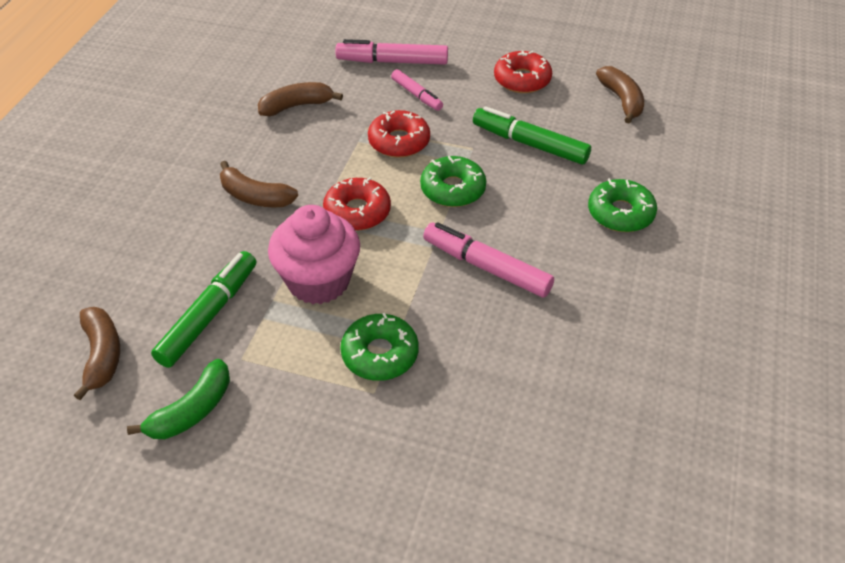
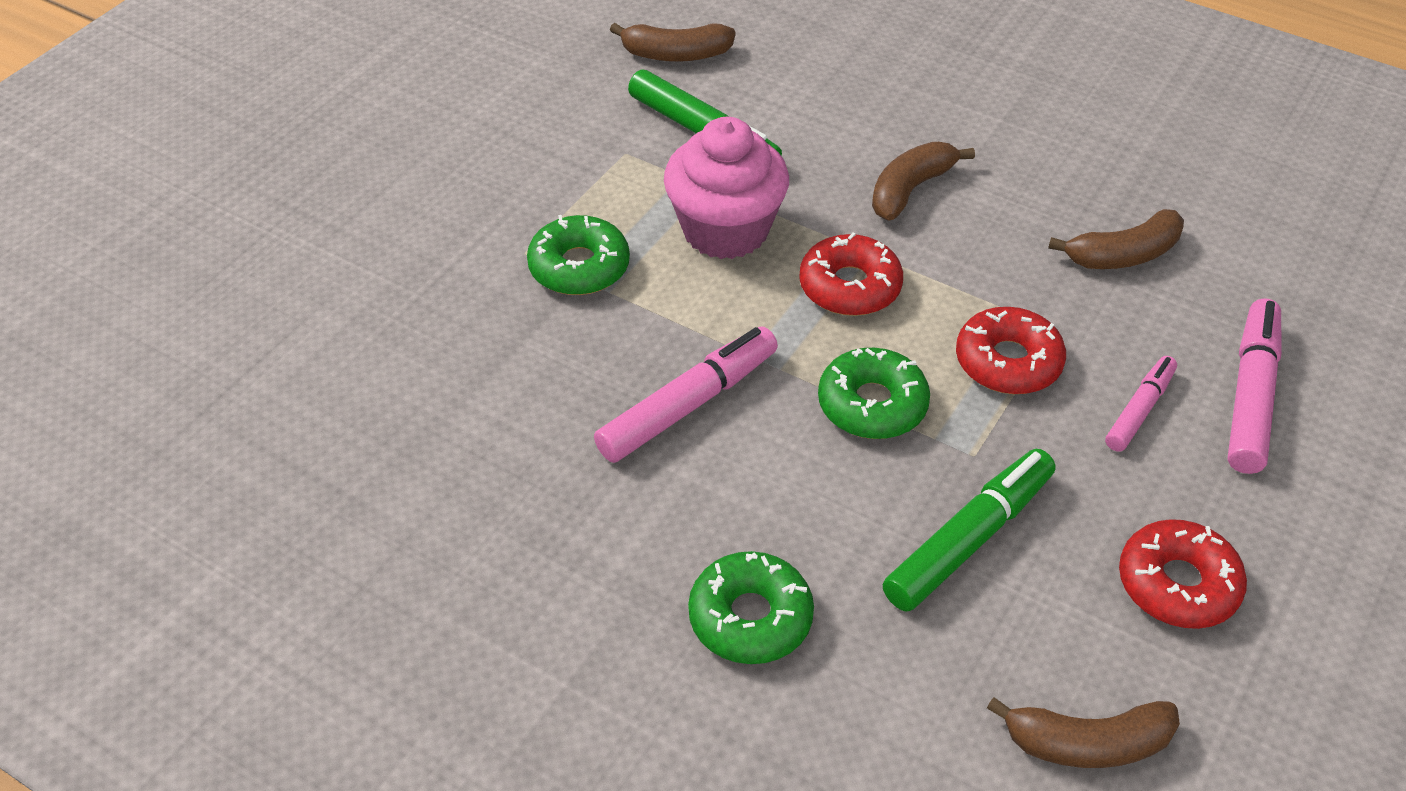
camera: 105 degrees right, 0 degrees up
green banana [127,359,230,439] -> none
brown banana [258,82,343,116] -> brown banana turned 75 degrees clockwise [1048,209,1184,269]
pink marker [391,69,443,111] -> pink marker turned 150 degrees clockwise [1105,356,1177,452]

